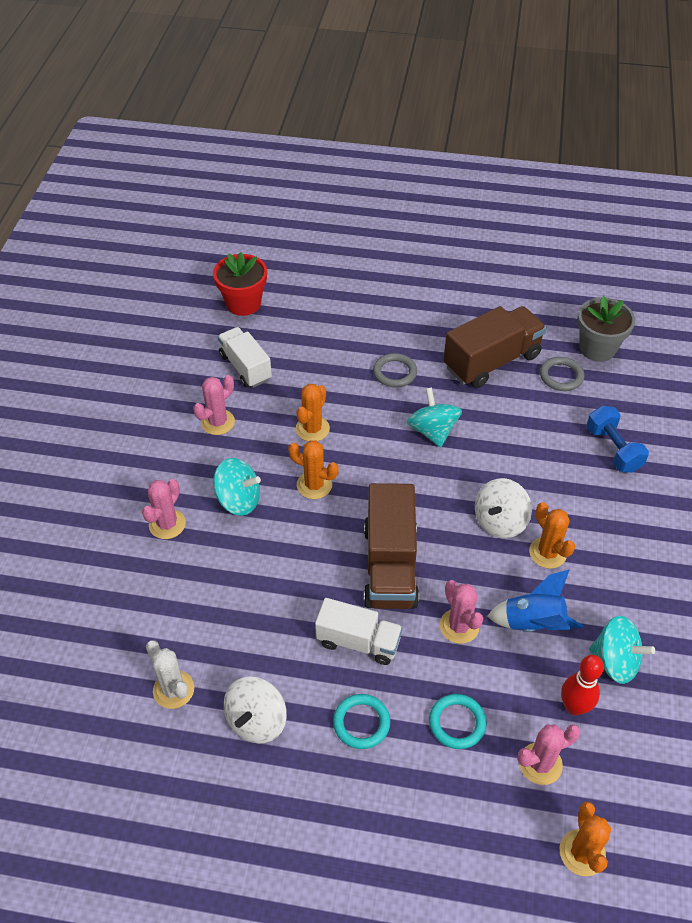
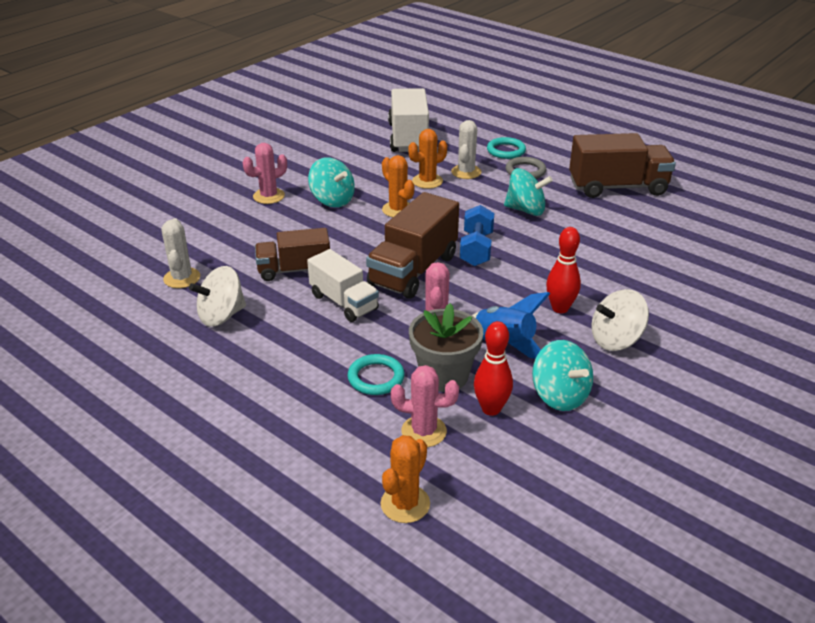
camera: 30 degrees right, 15 degrees down
pink cactus [193,375,235,435] -> none
red flower pot [213,252,267,316] -> none
white truck [218,327,272,388] -> white truck [388,88,429,152], size x1.52
turquoise ring [333,694,390,749] -> turquoise ring moved to [487,137,526,159]
turquoise spinning top [407,387,462,447] -> turquoise spinning top turned 90 degrees clockwise [504,168,553,216]
white spinning top [475,478,532,538] -> white spinning top moved to [591,289,649,351]
orange cactus [529,502,575,569] -> red bowling pin [546,227,581,313]
grey ring [540,357,584,391] -> none
grey flower pot [577,296,635,362] -> grey flower pot moved to [409,303,483,392]
blue dumbbell [586,406,649,473] -> blue dumbbell moved to [460,205,494,266]
none -> brown truck [255,228,330,281]
none -> white cactus [451,120,481,179]

